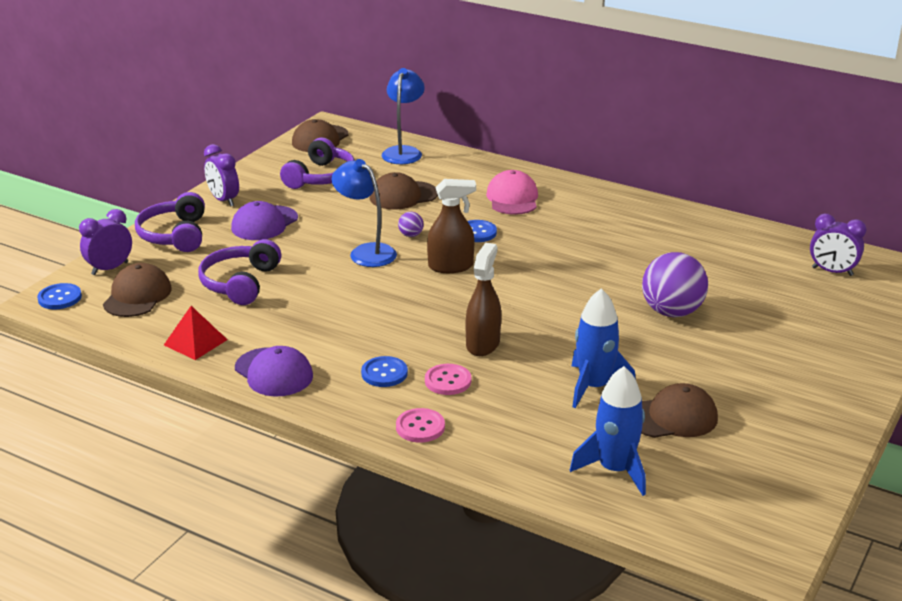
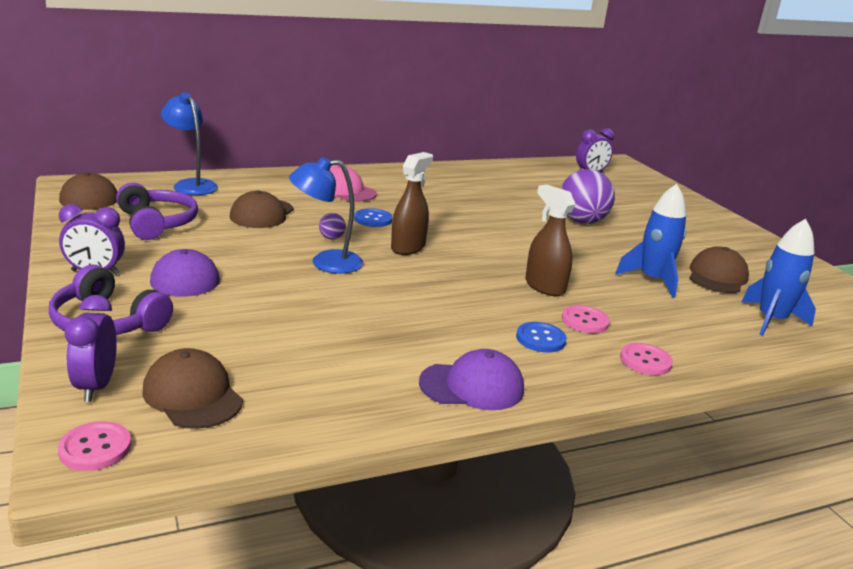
camera: 55 degrees left, 5 degrees down
blue button [37,283,82,309] -> pink button [58,421,131,471]
red pyramid [164,306,227,360] -> none
purple headphones [198,239,281,305] -> none

